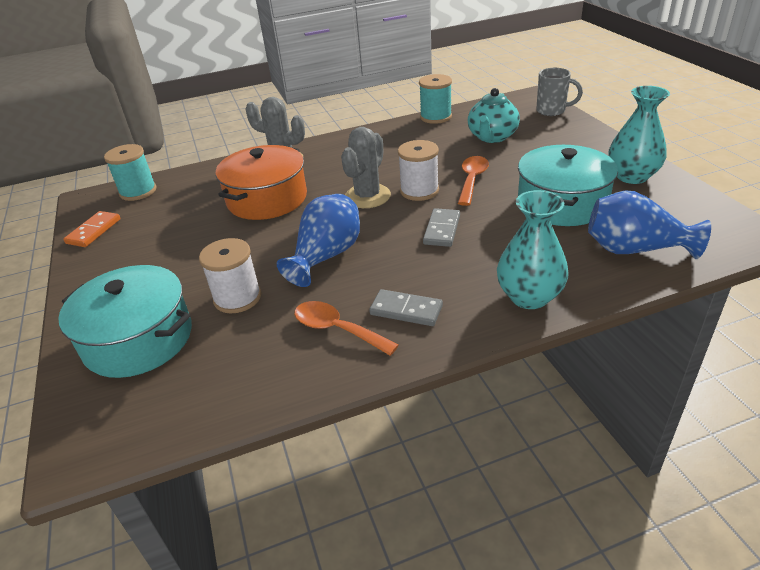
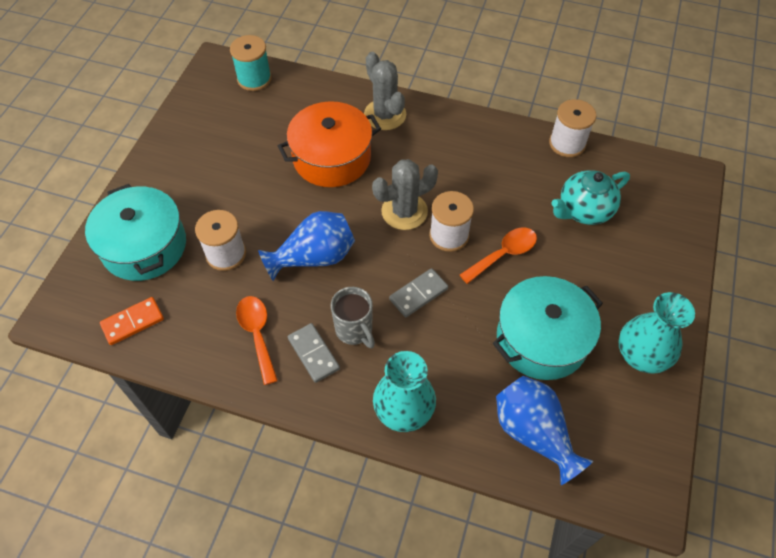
camera: 35 degrees right, 20 degrees up
orange domino [63,211,121,247] -> orange domino moved to [100,297,164,345]
turquoise spool [419,74,452,124] -> white spool [549,99,596,157]
grey mug [536,68,583,116] -> grey mug moved to [331,287,375,348]

